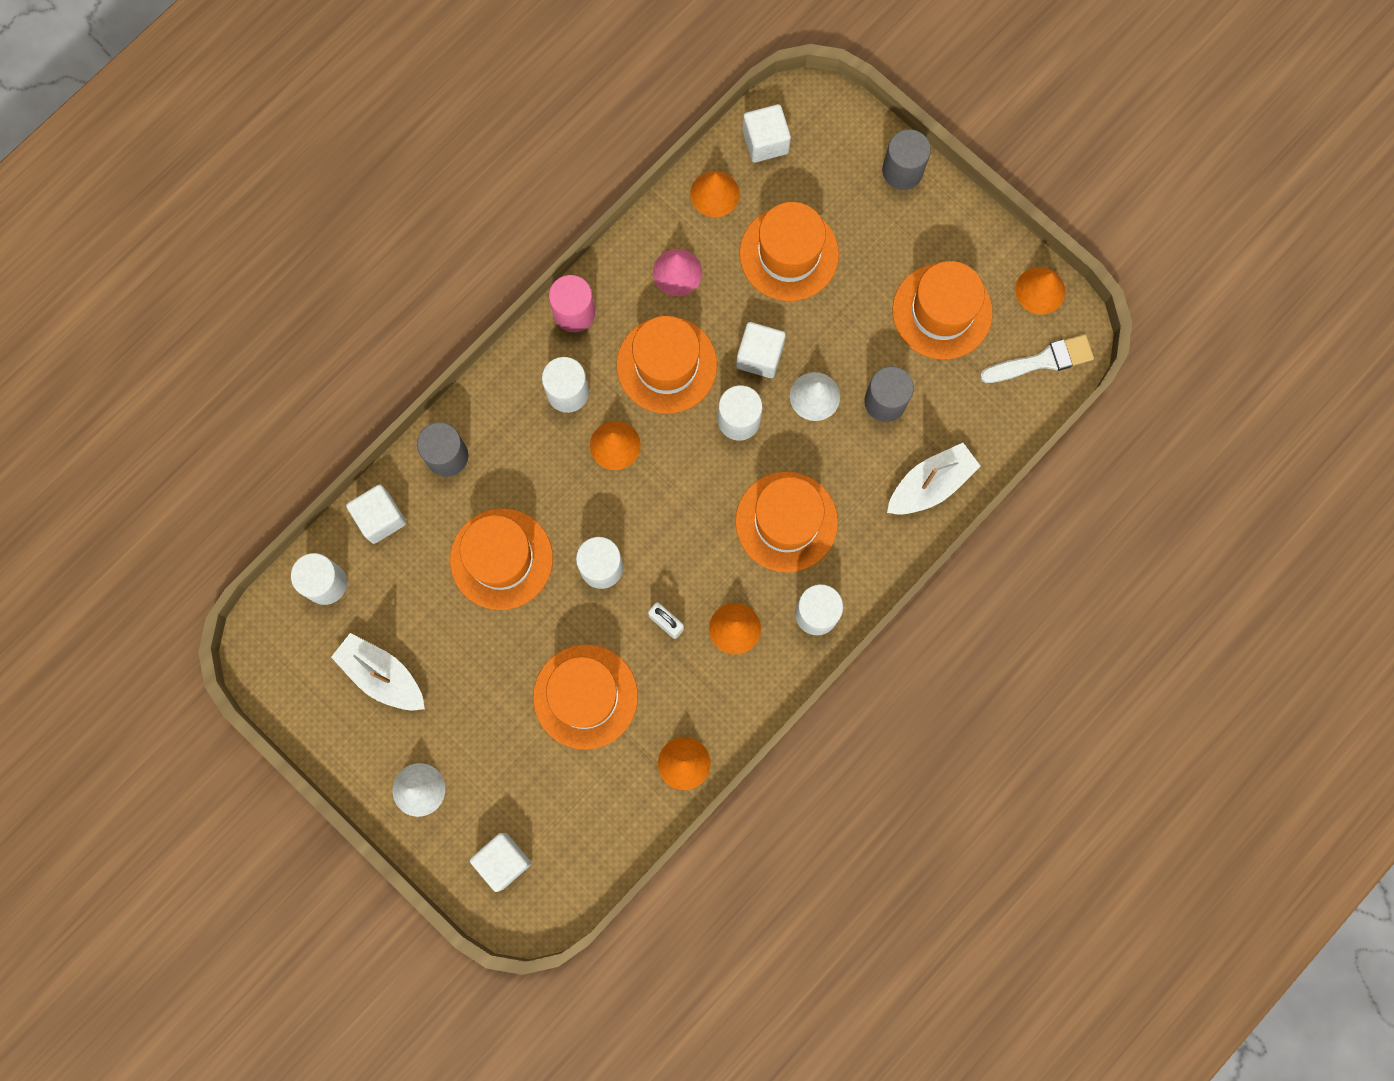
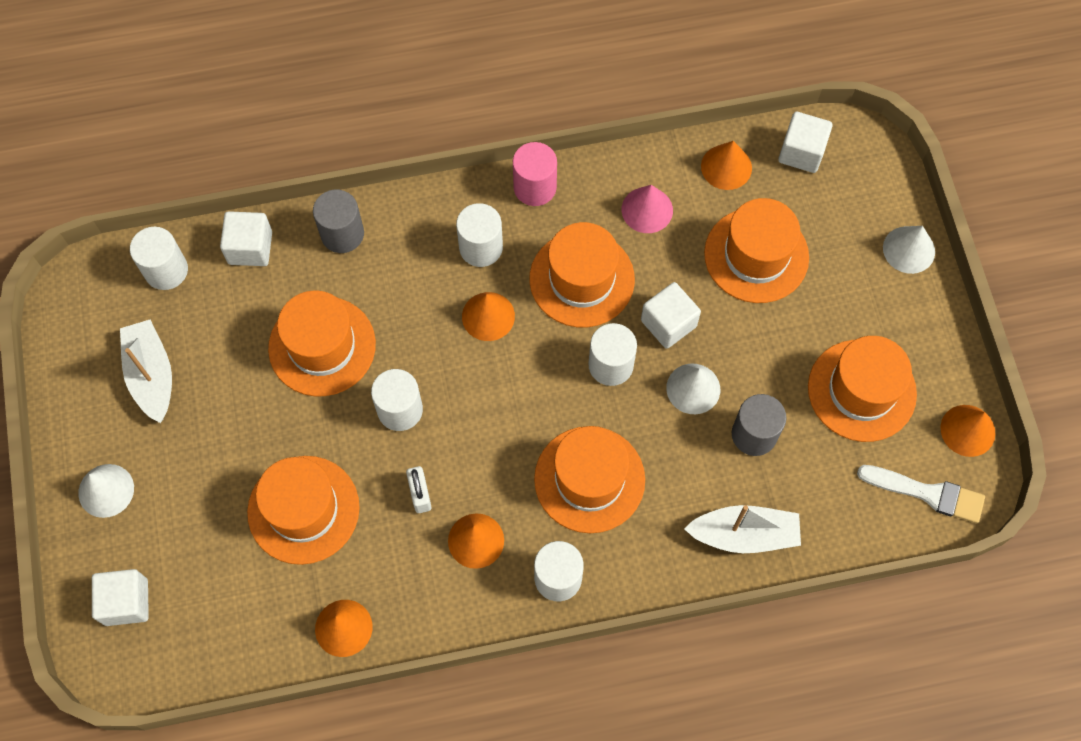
camera: 35 degrees right, 10 degrees down
grey cylinder [882,129,931,190] -> white cone [883,226,935,274]

